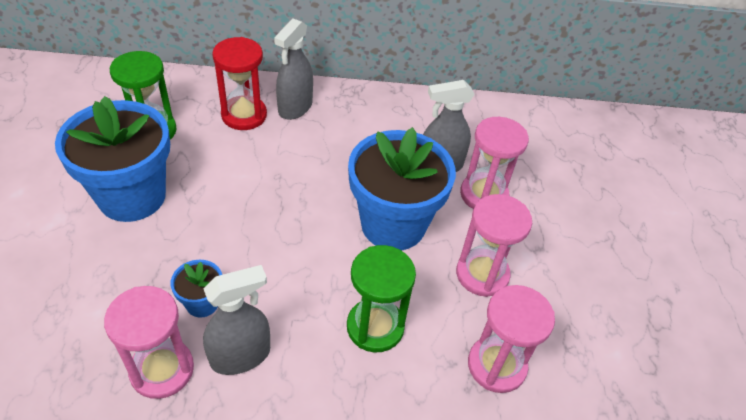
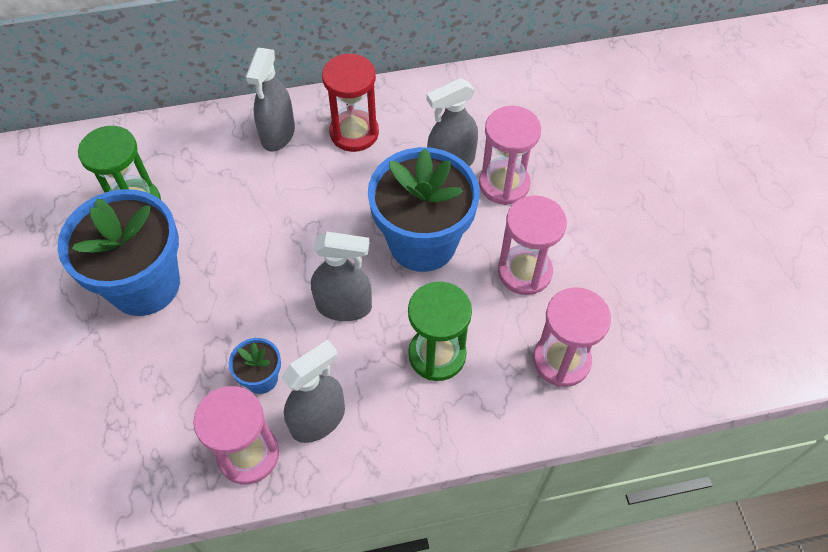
camera: 10 degrees left, 10 degrees up
red hourglass [212,37,267,130] -> red hourglass moved to [322,53,379,152]
none -> grey spray bottle [311,232,372,321]

